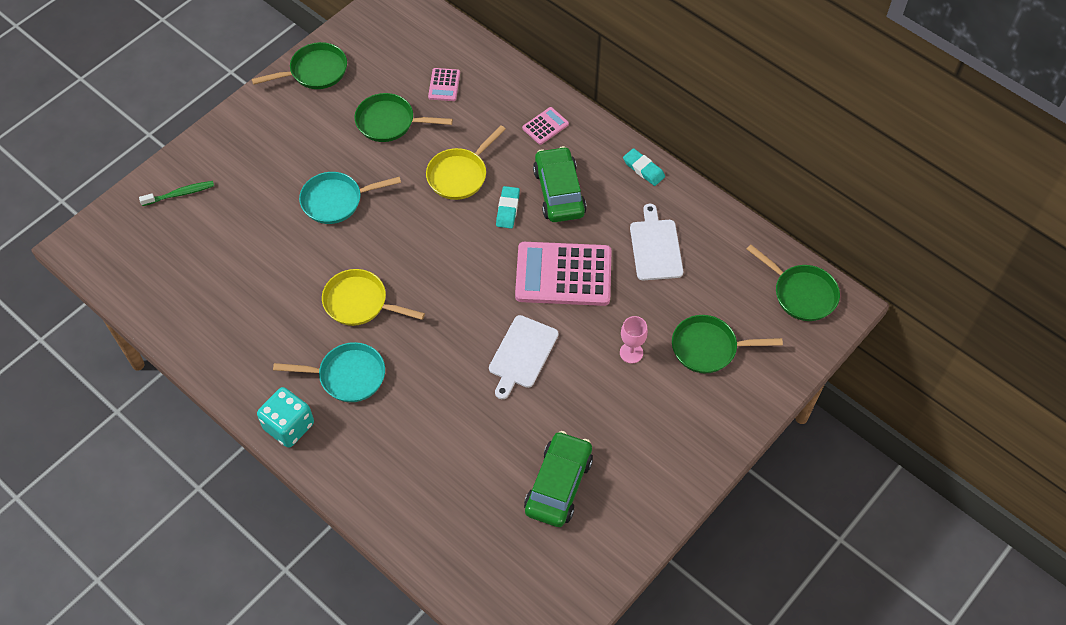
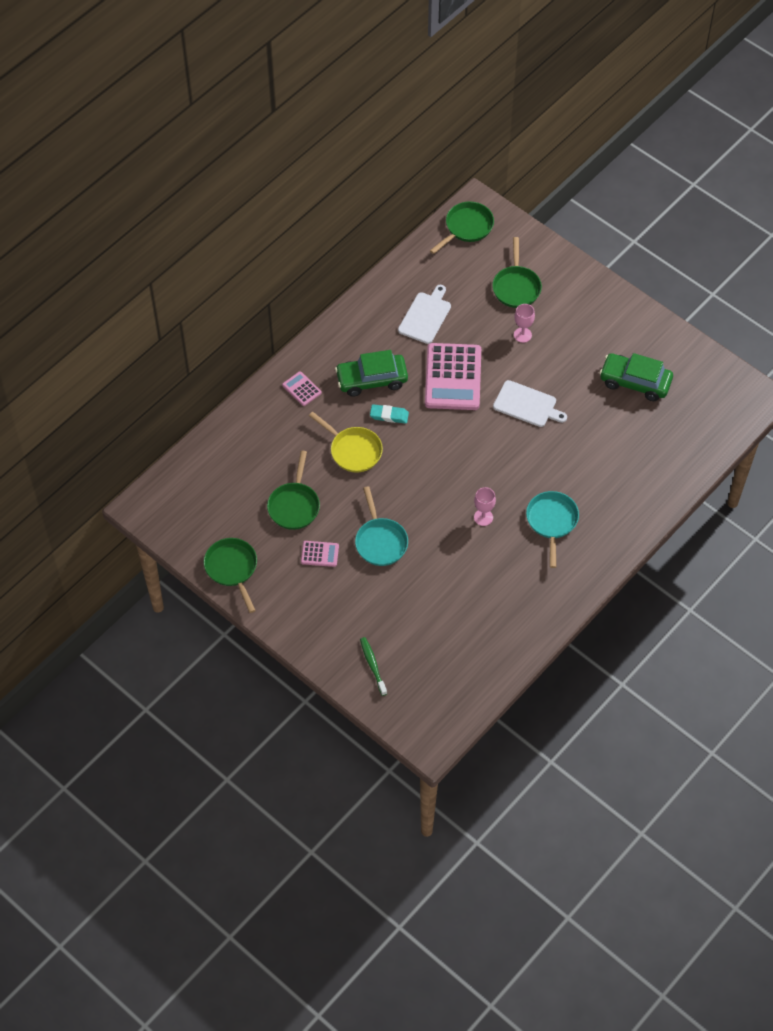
camera: 90 degrees left, 0 degrees up
turquoise dice [257,387,314,448] -> none
yellow pan [322,269,425,326] -> pink goblet [474,487,496,526]
pink calculator [428,68,460,101] -> pink calculator moved to [301,541,339,567]
turquoise eraser [623,148,665,186] -> none
white cutting board [630,204,683,280] -> white cutting board turned 120 degrees clockwise [398,285,451,344]

